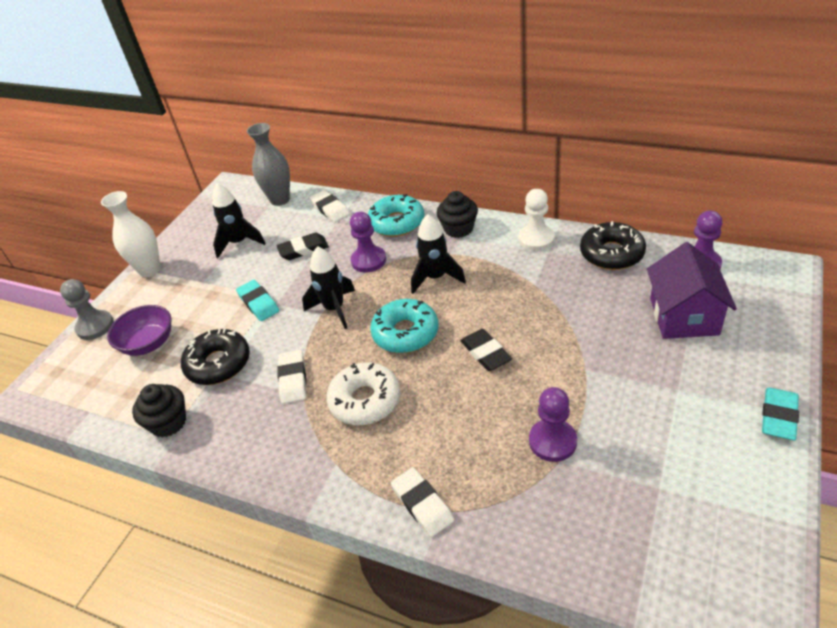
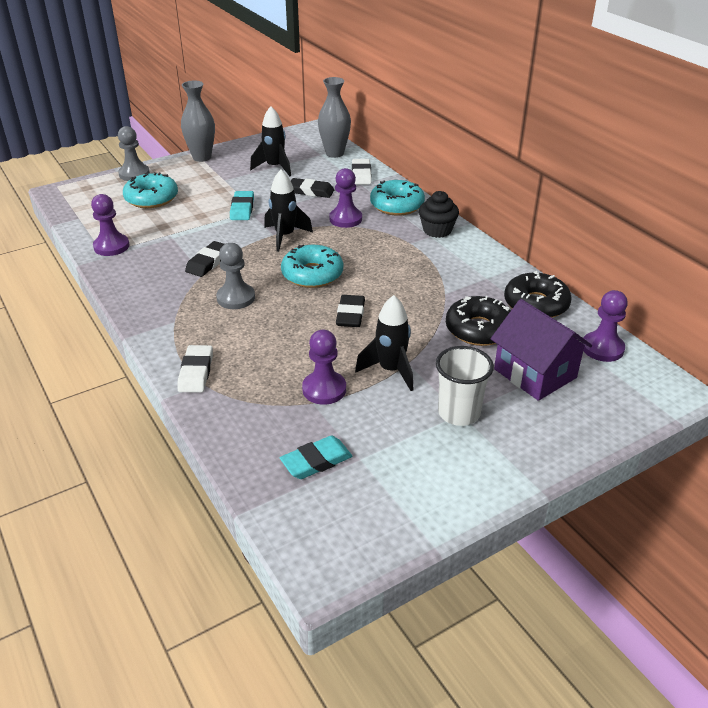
camera: 30 degrees right, 5 degrees down
white vase [101,191,161,277] -> grey vase [181,81,215,162]
purple bowl [107,305,172,356] -> turquoise donut [123,172,178,208]
black cupcake [132,384,186,437] -> purple pawn [91,194,130,256]
black donut [181,329,250,385] -> black donut moved to [446,296,511,346]
white eraser [277,350,306,404] -> black eraser [185,241,224,277]
white donut [326,362,401,425] -> grey pawn [216,243,255,309]
black rocket [411,214,466,294] -> black rocket moved to [355,295,413,391]
white pawn [518,189,555,251] -> none
purple house [647,242,737,339] -> purple house turned 75 degrees counterclockwise [491,299,592,401]
turquoise eraser [762,388,799,440] -> turquoise eraser moved to [280,436,353,479]
none -> white cup [436,346,494,426]

